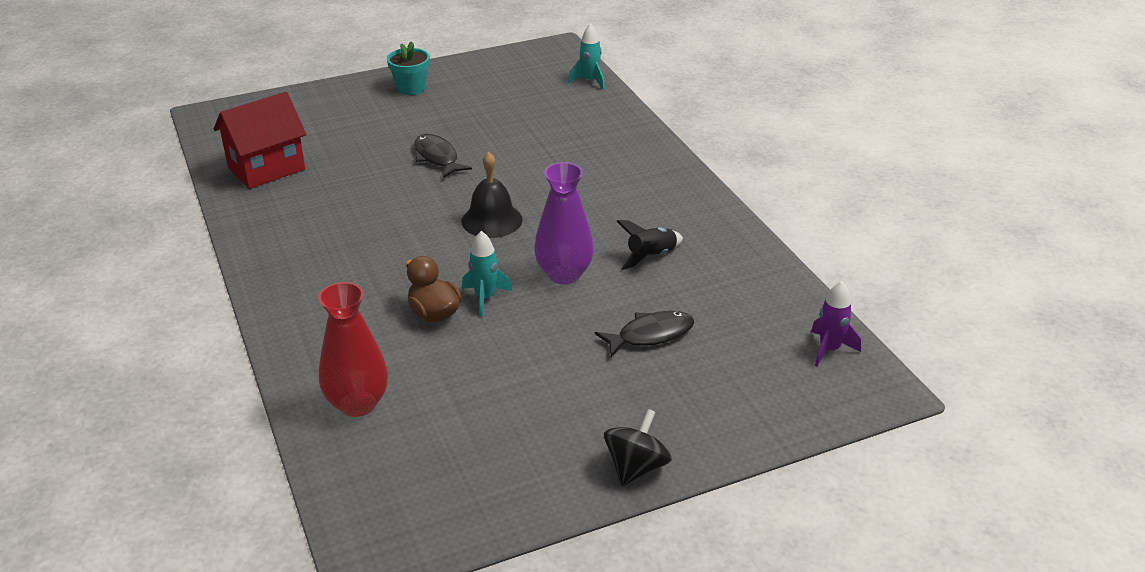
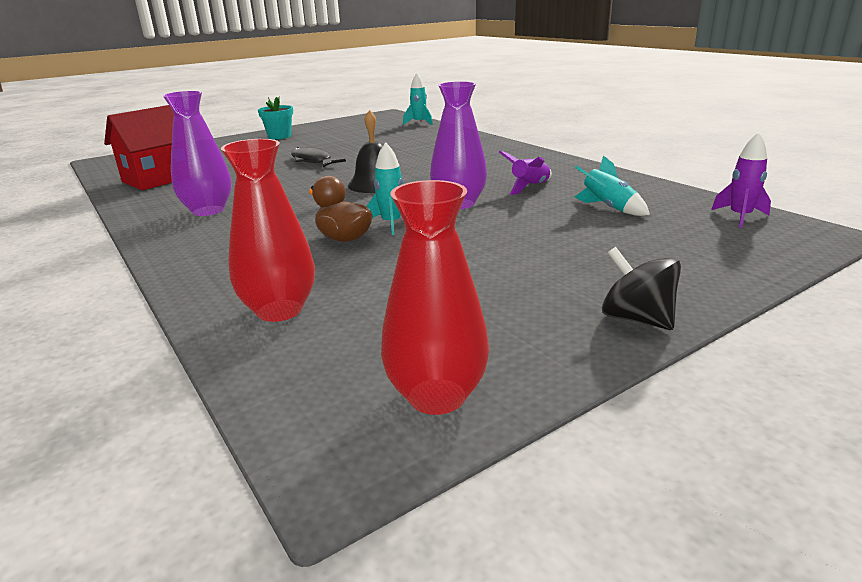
camera: 10 degrees left, 10 degrees down
black fish [595,311,694,357] -> none
black spinning top [604,409,672,486] -> black spinning top turned 60 degrees counterclockwise [602,247,681,330]
black rocket [617,220,683,270] -> purple rocket [499,151,552,195]
none -> purple vase [163,91,232,216]
none -> red vase [381,180,489,415]
none -> turquoise rocket [575,155,650,216]

